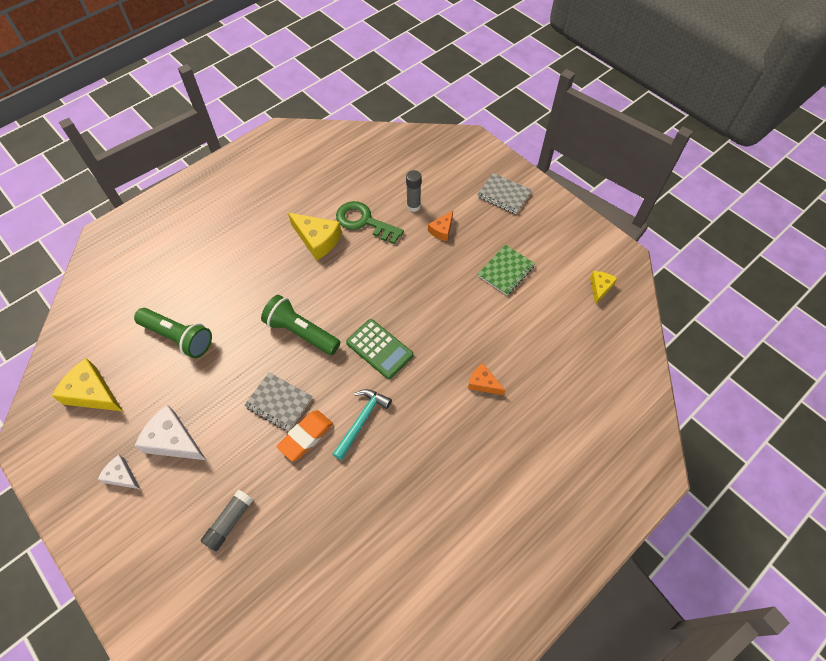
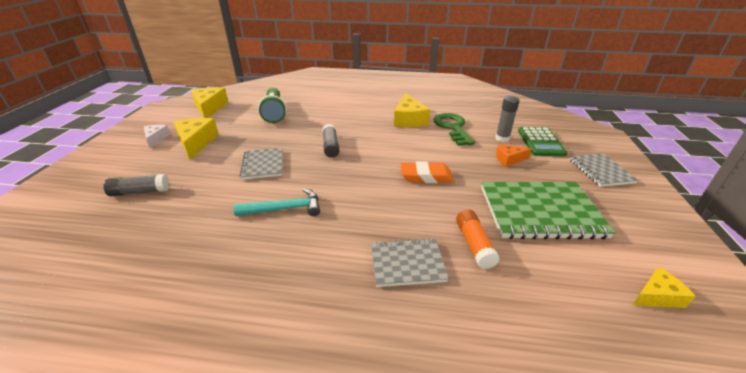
camera: 50 degrees right, 25 degrees down
white cheese [135,405,206,460] -> yellow cheese [174,118,219,160]
green flashlight [261,295,340,355] -> grey glue stick [322,124,340,158]
orange eraser [277,410,333,461] -> orange eraser moved to [401,161,454,183]
green calculator [346,319,413,379] -> green calculator moved to [518,127,568,156]
orange cheese [468,363,505,395] -> grey notebook [371,238,449,287]
green notebook [478,245,535,295] -> green notebook [481,182,616,239], size x1.75
none -> orange glue stick [456,209,500,269]

